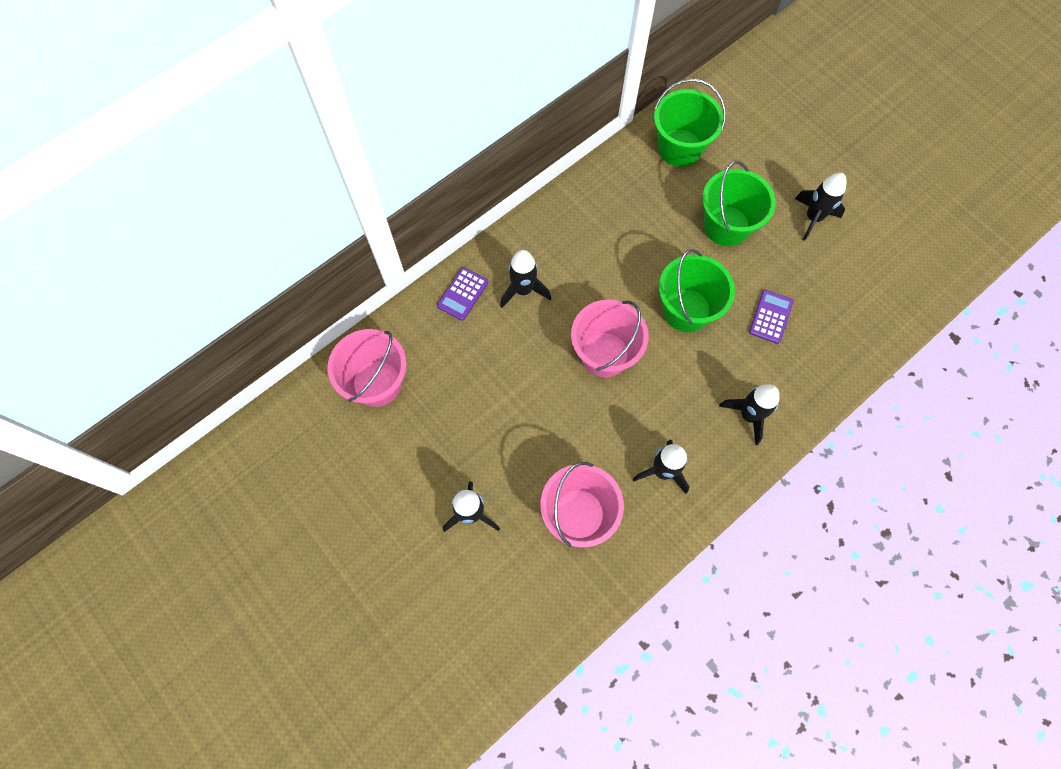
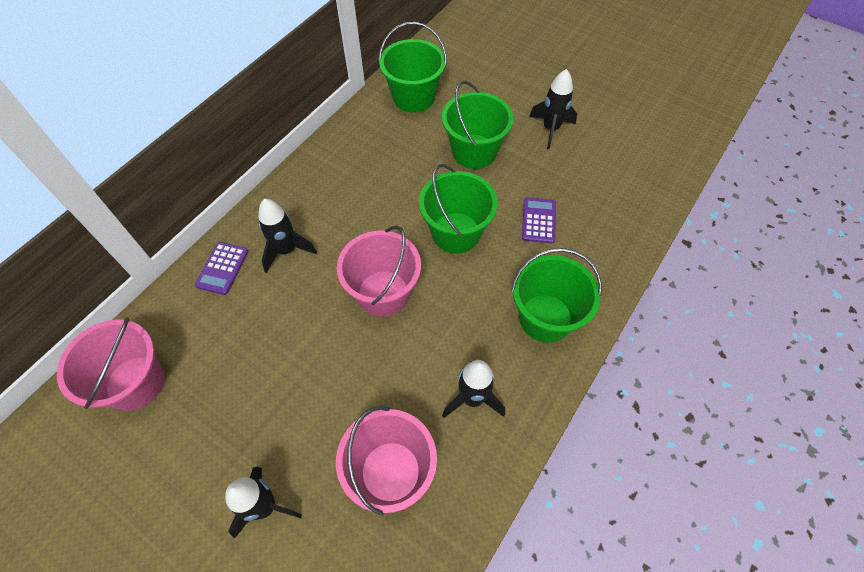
camera: 15 degrees left, 10 degrees down
black rocket [719,384,780,445] -> green bucket [511,248,602,343]

